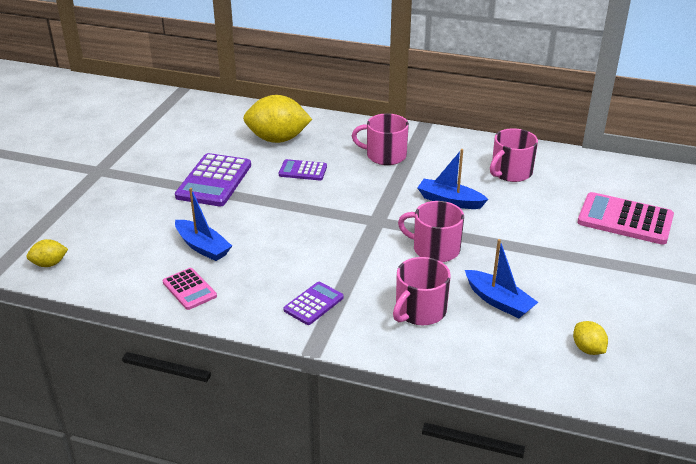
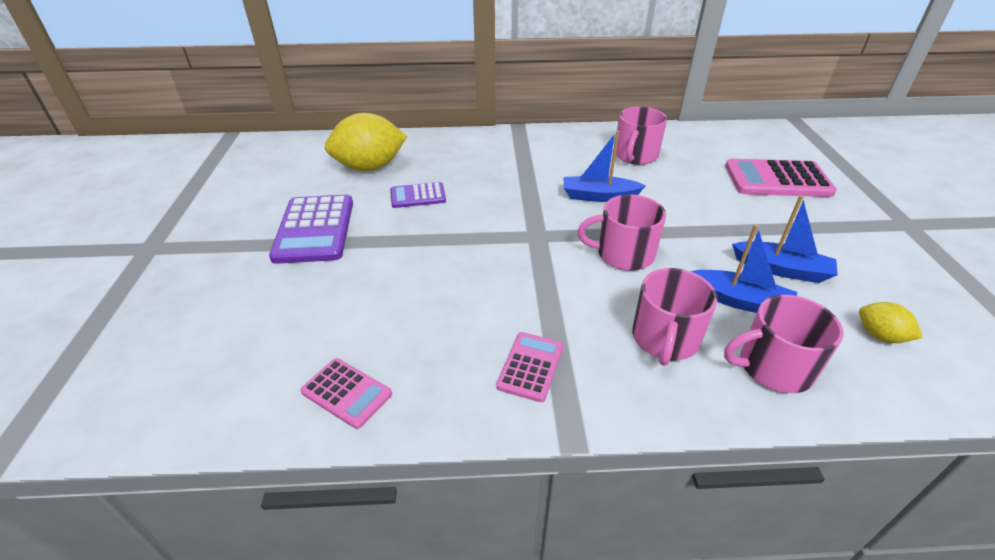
camera: 20 degrees left, 5 degrees up
yellow lemon [26,239,68,267] -> none
blue boat [175,188,232,261] -> blue boat moved to [732,195,838,283]
purple calculator [284,282,344,325] -> pink calculator [496,332,563,402]
pink mug [352,113,409,165] -> pink mug moved to [724,295,844,393]

